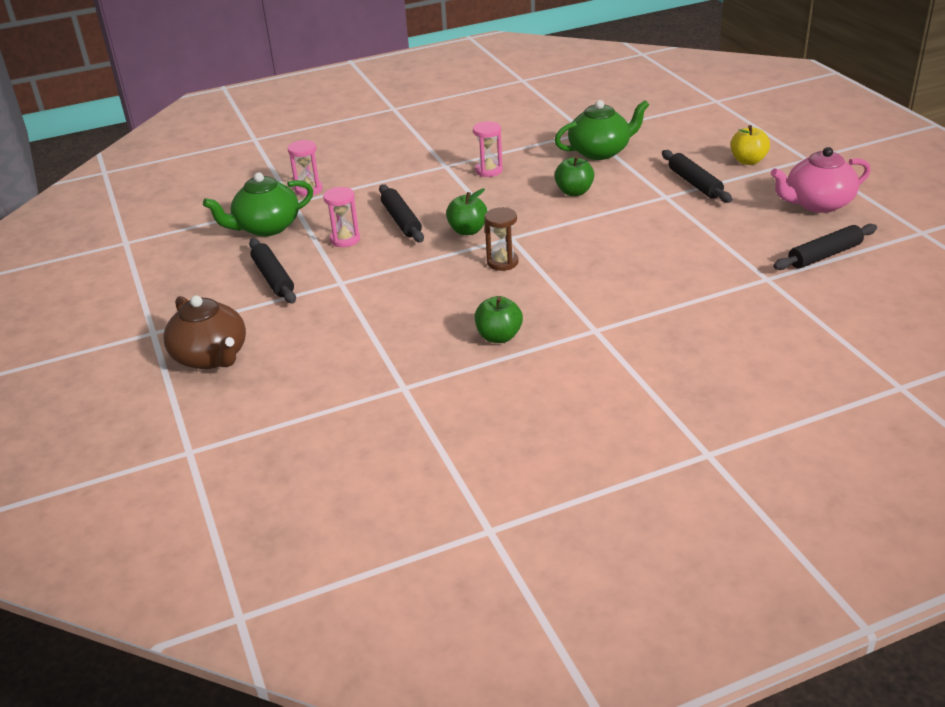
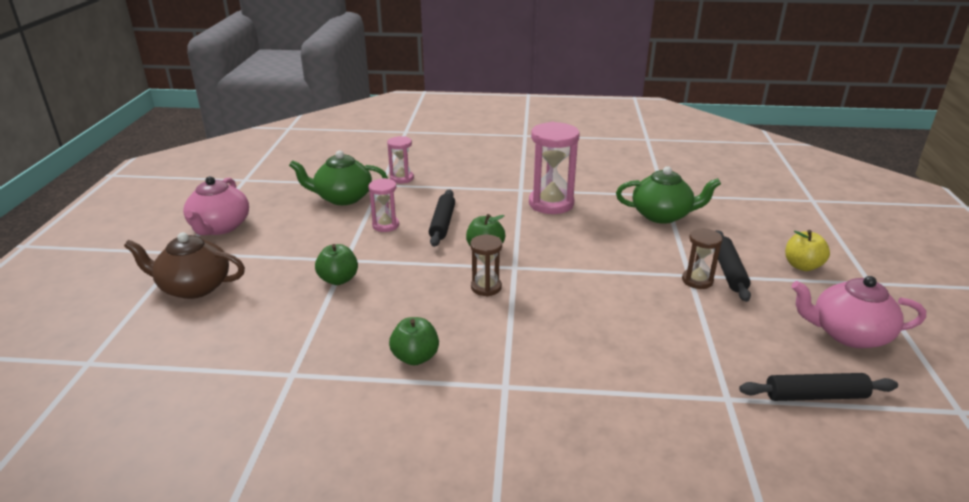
camera: 25 degrees right, 5 degrees down
brown teapot [163,295,246,369] -> brown teapot turned 105 degrees clockwise [124,232,245,299]
black rolling pin [249,238,296,303] -> none
pink hourglass [473,121,503,177] -> pink hourglass [529,122,580,214], size x1.79
green apple [554,156,594,196] -> green apple moved to [315,244,358,285]
none -> pink teapot [183,176,249,235]
none -> brown hourglass [682,228,723,289]

